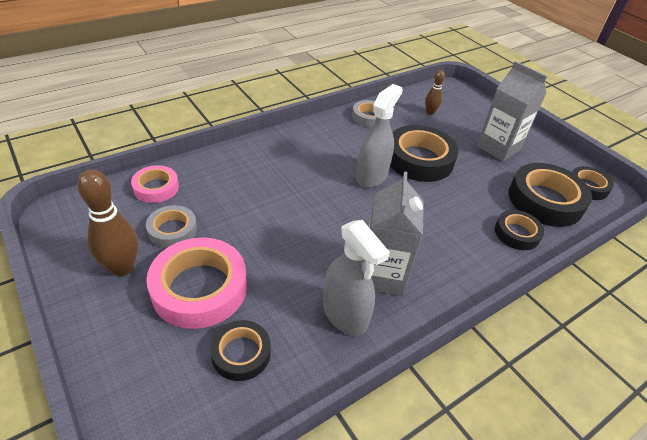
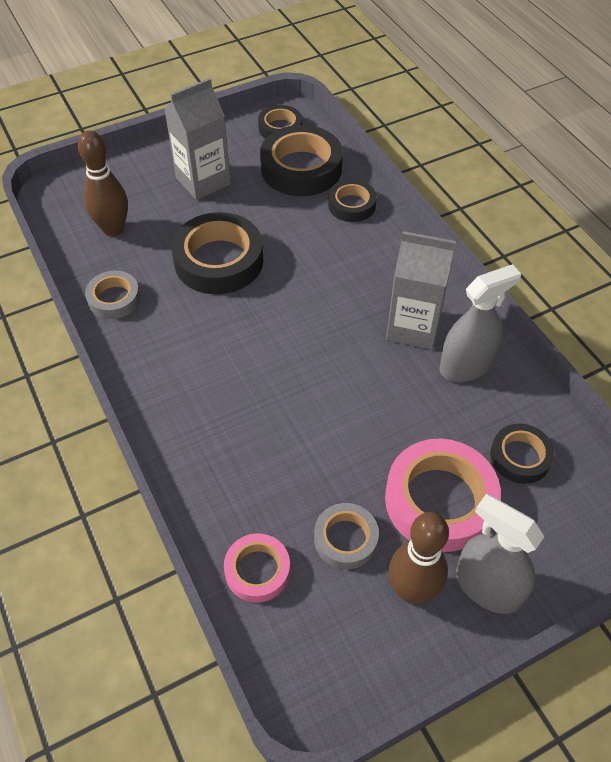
camera: 80 degrees left, 10 degrees up
grey spray bottle [356,84,403,188] -> grey spray bottle moved to [456,494,544,614]
brown bowling pin [425,70,445,115] -> brown bowling pin [78,130,128,237], size x1.80

